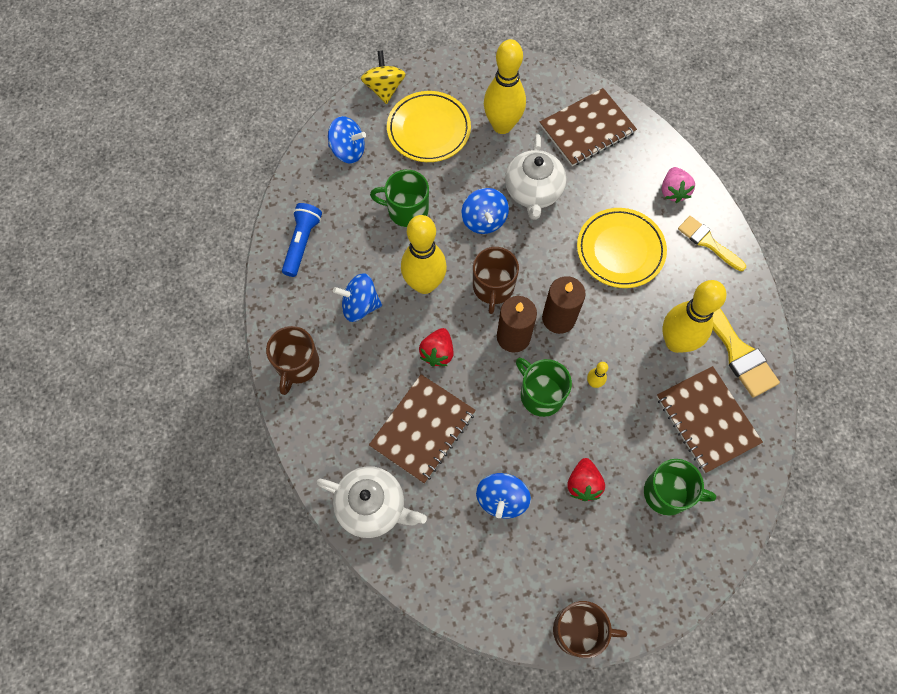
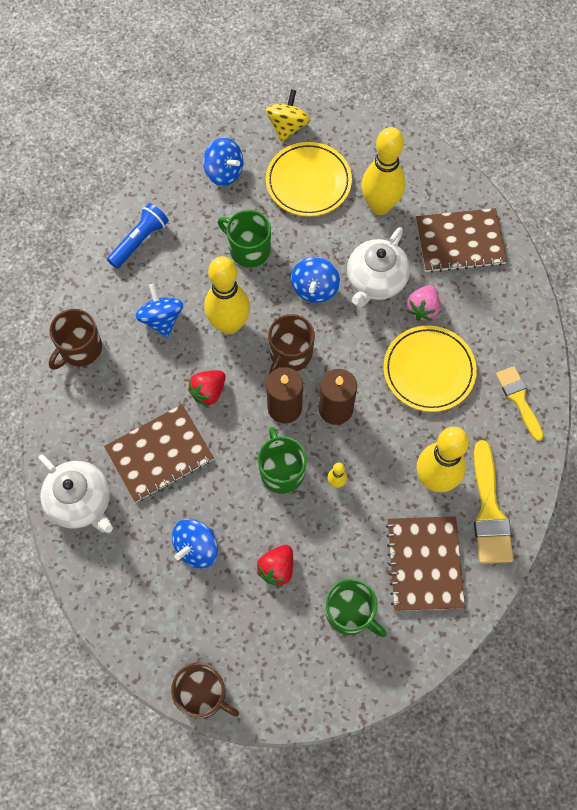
camera: 25 degrees right, 0 degrees up
blue spinning top [333,273,382,322] -> blue spinning top turned 45 degrees clockwise [135,284,183,338]
pink strawberry [662,167,695,203] -> pink strawberry moved to [406,285,440,321]

